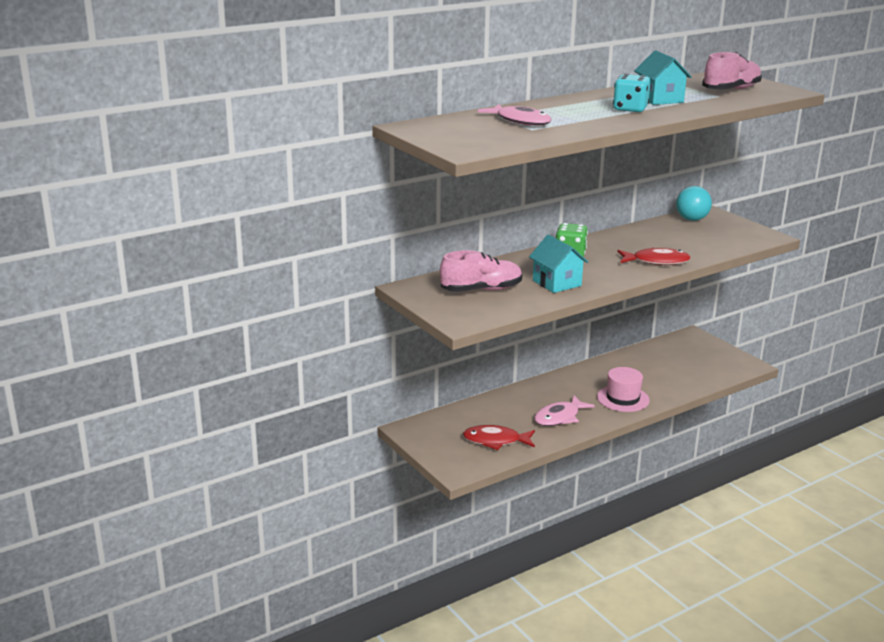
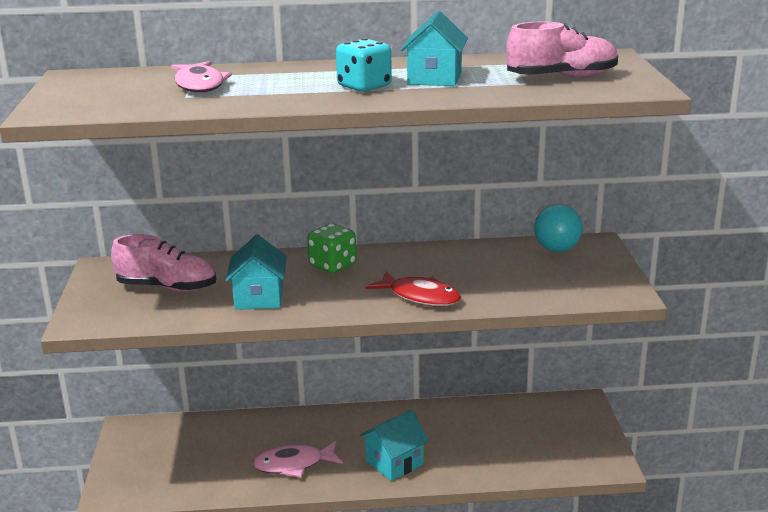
camera: 30 degrees right, 0 degrees up
red fish [463,425,535,450] -> none
pink hat [597,367,650,412] -> turquoise house [360,410,429,481]

